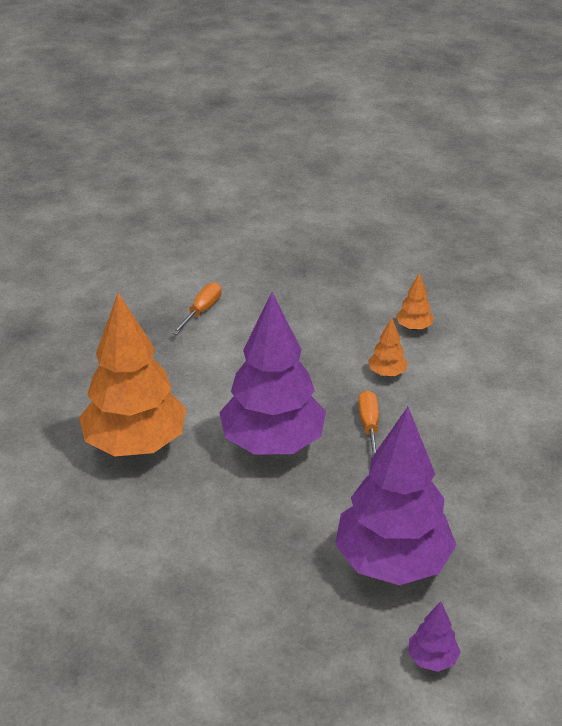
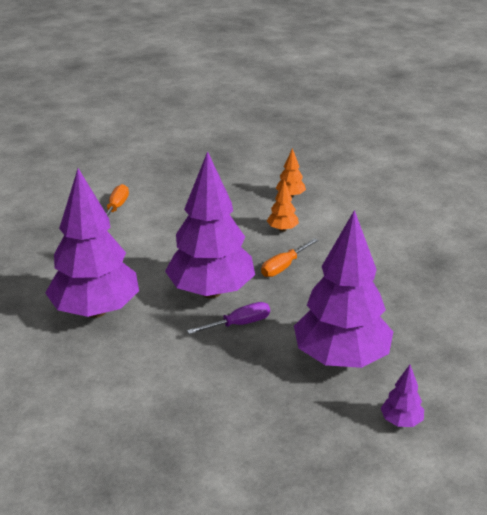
camera: 15 degrees left, 5 degrees down
orange tree [79,293,186,456] -> purple tree [45,168,139,318]
orange screwdriver [358,390,379,457] -> orange screwdriver turned 120 degrees counterclockwise [261,238,318,277]
none -> purple screwdriver [187,302,270,334]

